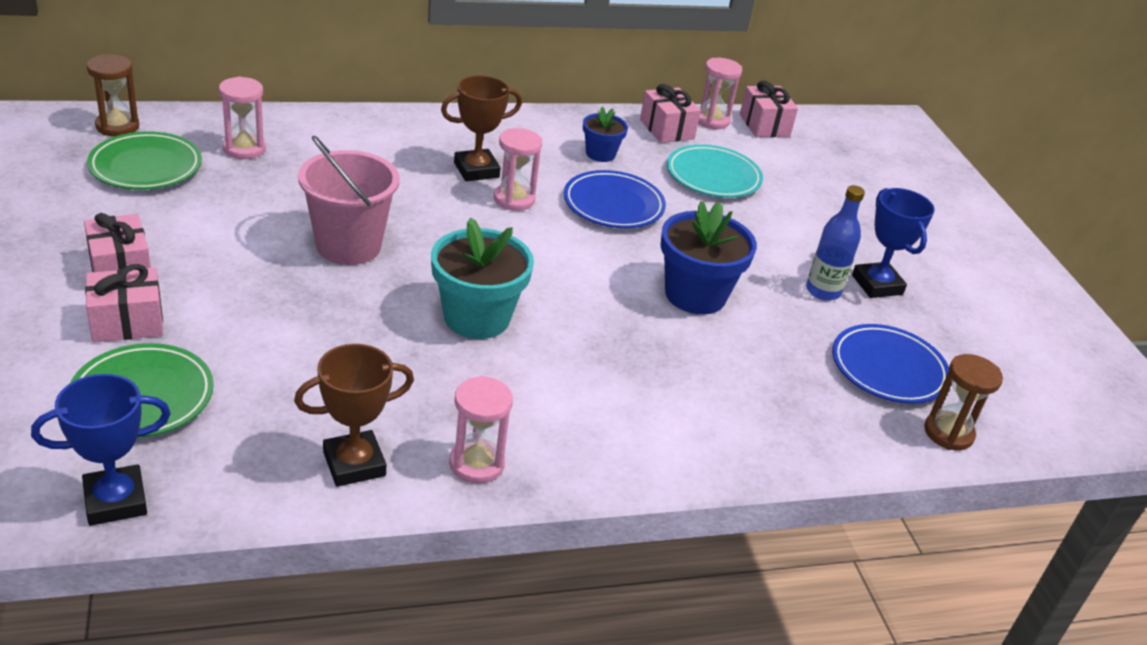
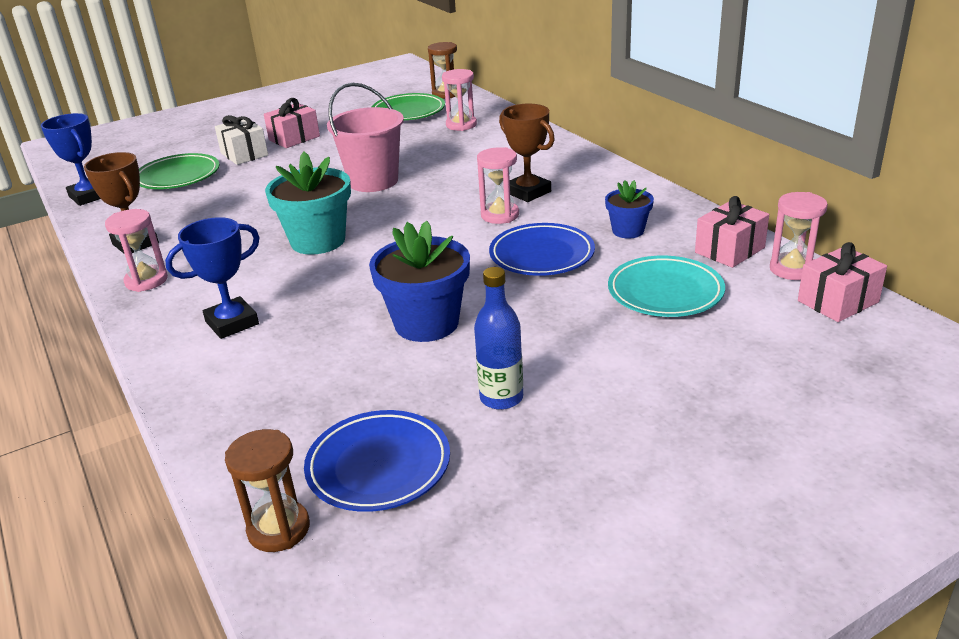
camera: 80 degrees right, 5 degrees down
pink gift [85,264,163,343] -> white gift [215,115,268,165]
blue trophy [852,188,935,298] -> blue trophy moved to [165,217,260,339]

